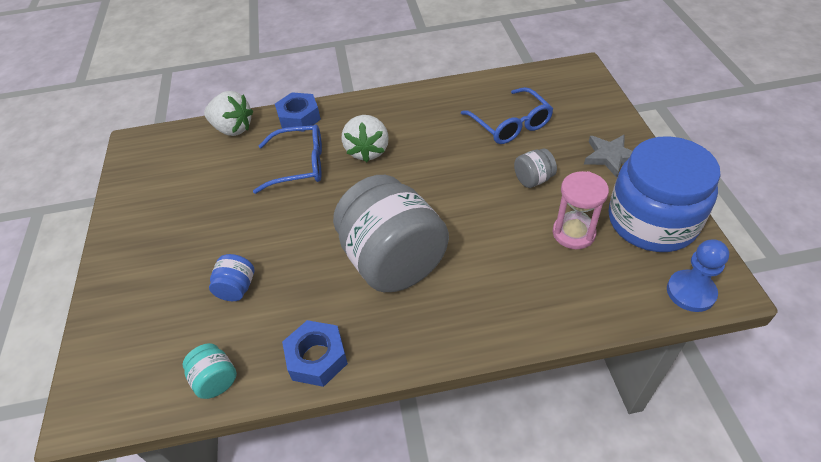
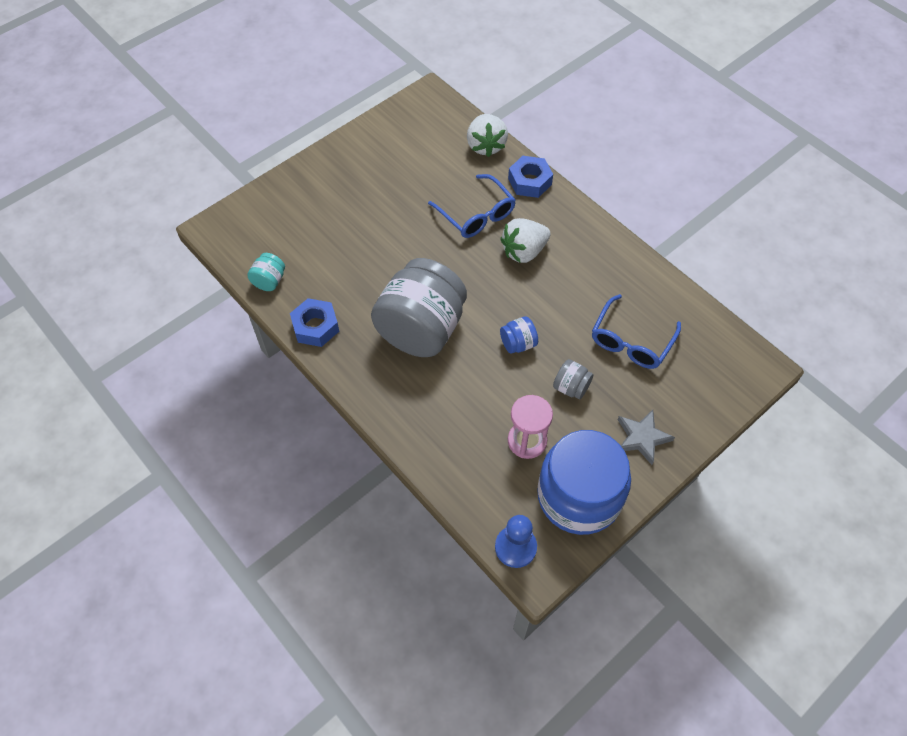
camera: 55 degrees right, 10 degrees up
blue jar [209,254,254,301] -> blue jar moved to [500,316,538,354]

